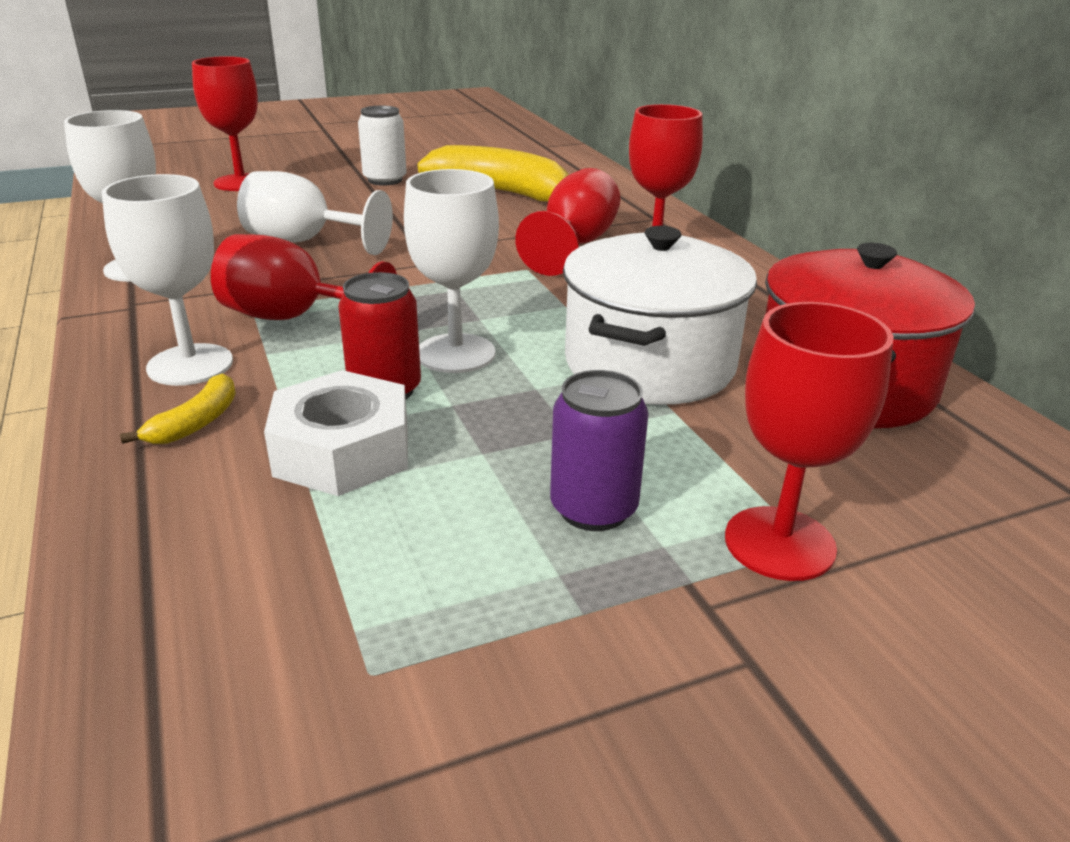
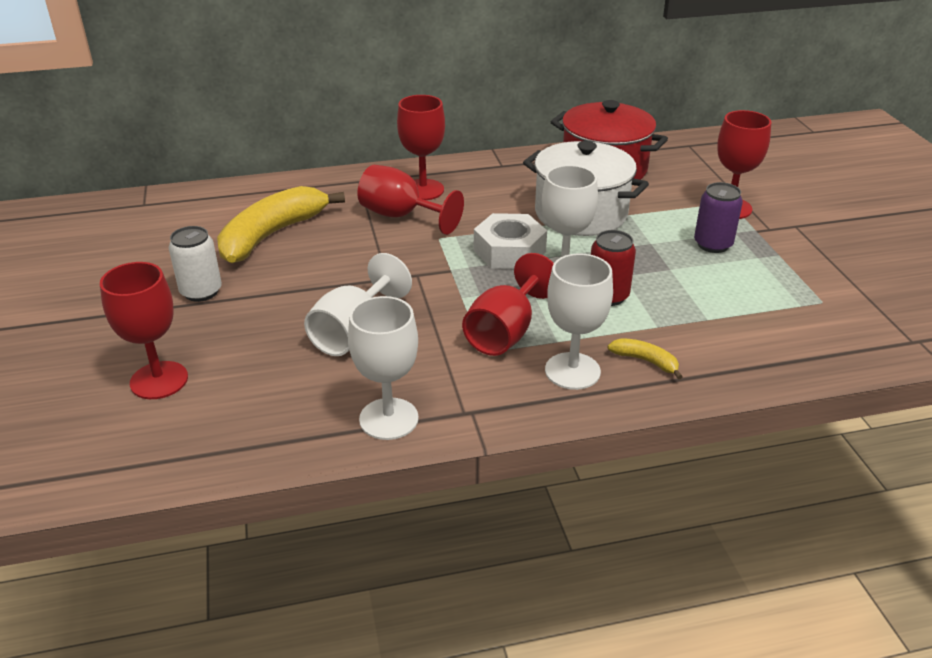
camera: 80 degrees left, 5 degrees up
white nut [264,370,408,496] -> white nut moved to [474,213,547,269]

